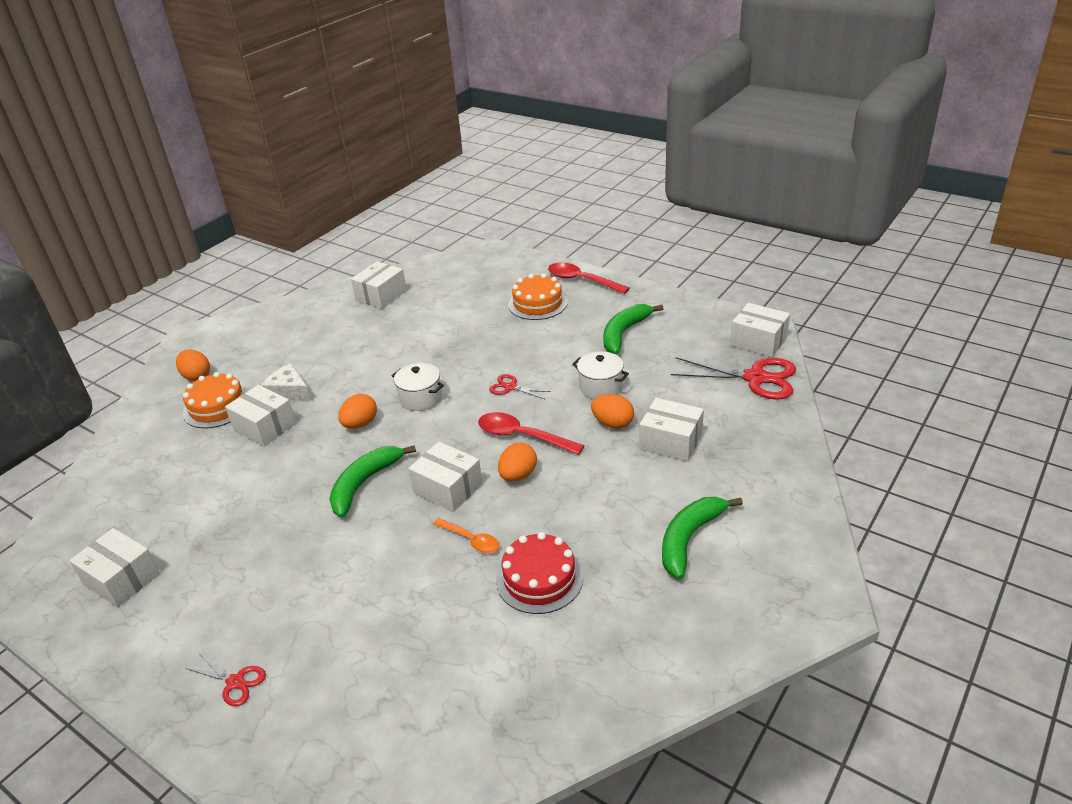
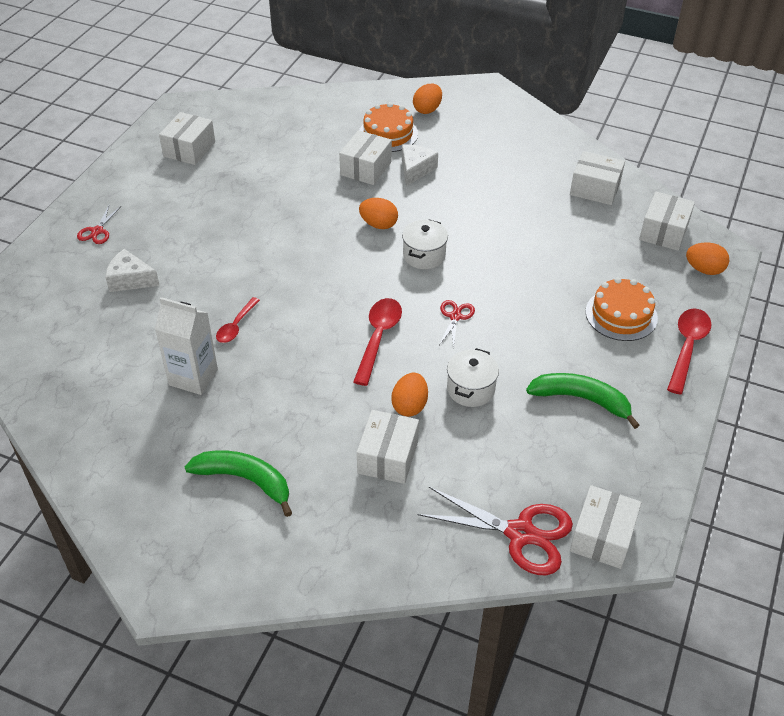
camera: 75 degrees right, 10 degrees up
green banana [329,445,416,517] -> none
white box [408,442,483,512] -> white box moved to [639,192,695,251]
orange spoon [433,518,499,553] -> red spoon [216,297,260,343]
red cake [496,532,583,614] -> white carton [155,297,218,395]
orange egg [498,443,537,482] -> orange egg moved to [686,242,729,275]
red scissors [671,357,796,400] -> red scissors turned 75 degrees counterclockwise [417,487,573,575]
none -> white cheese [105,249,160,292]

